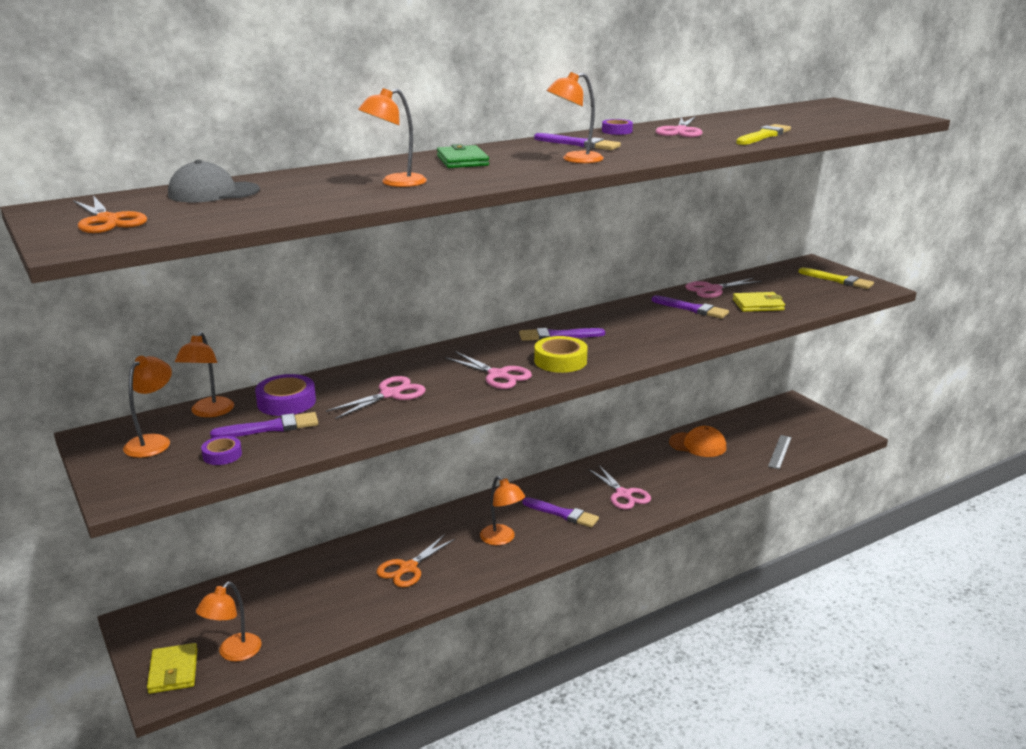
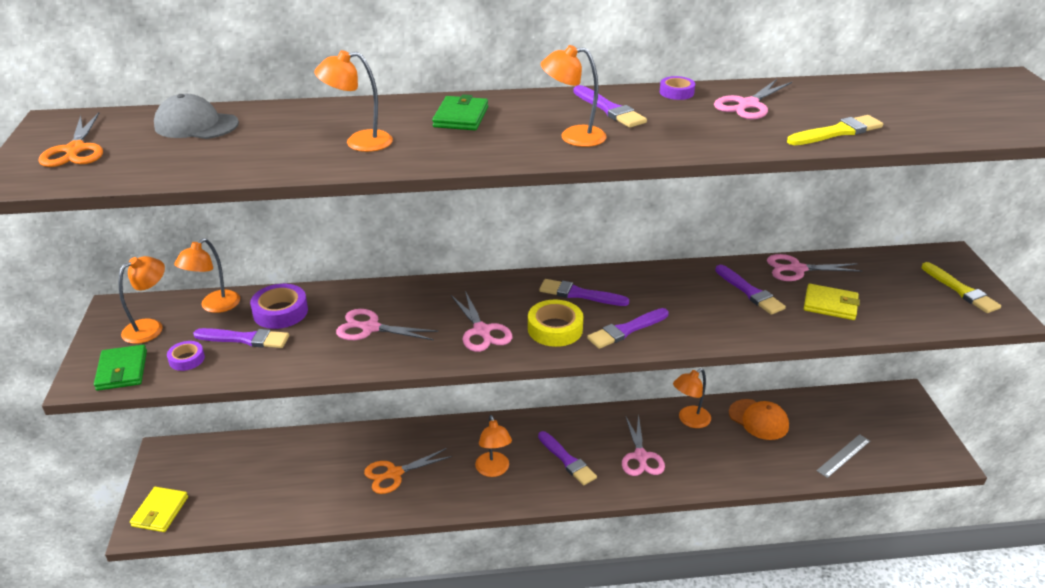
camera: 25 degrees right, 10 degrees up
orange lamp [196,582,262,662] -> orange lamp moved to [673,368,711,428]
pink scissors [326,376,426,419] -> pink scissors turned 150 degrees counterclockwise [336,309,439,340]
none -> green wallet [94,345,147,391]
none -> purple brush [587,308,669,349]

